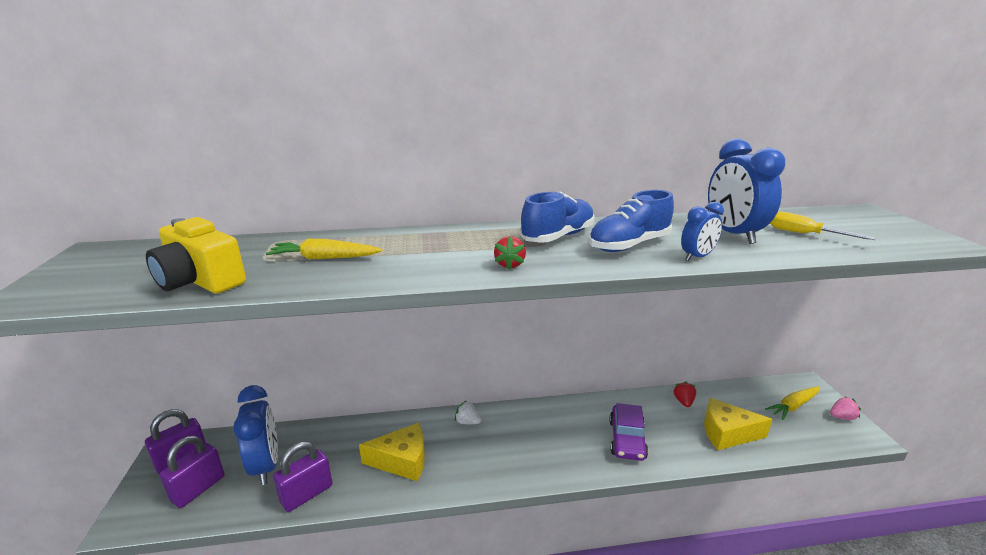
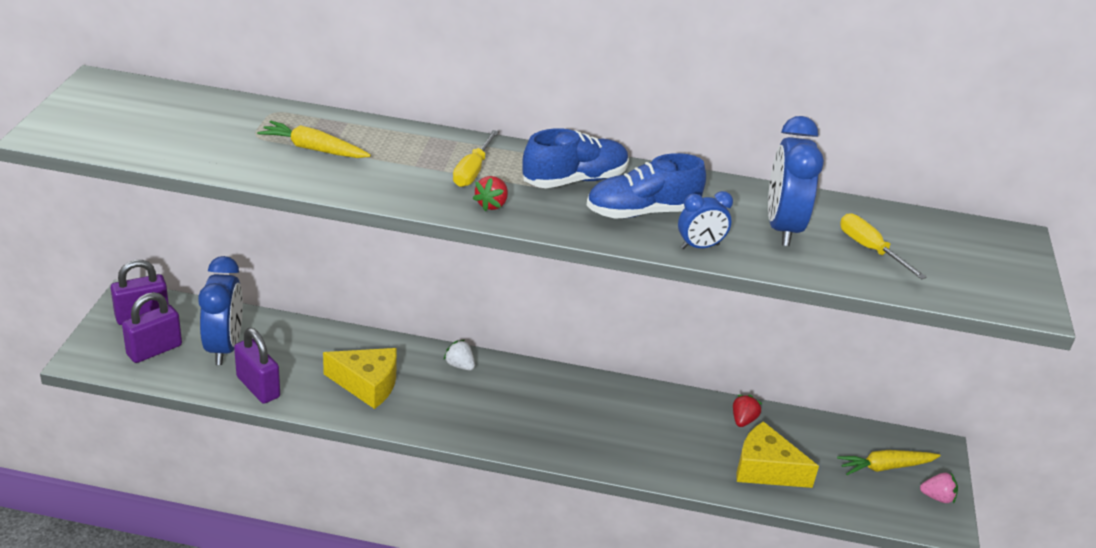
camera: 15 degrees right, 10 degrees up
yellow camera [146,217,246,294] -> none
purple padlock [273,442,333,512] -> purple padlock turned 75 degrees clockwise [234,328,280,404]
purple car [609,403,648,461] -> none
none -> yellow screwdriver [453,130,499,187]

